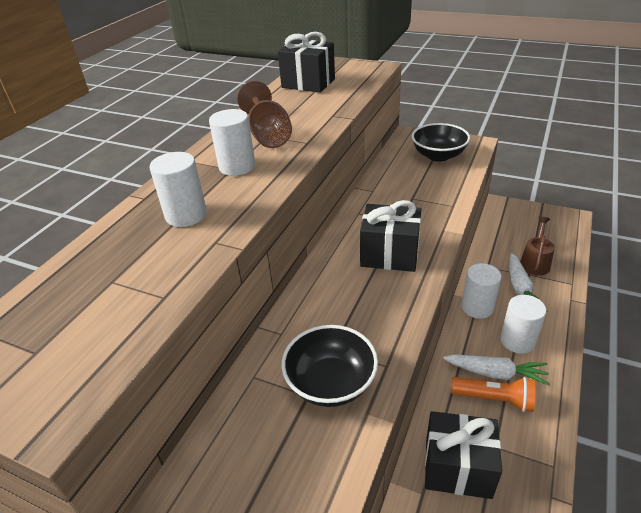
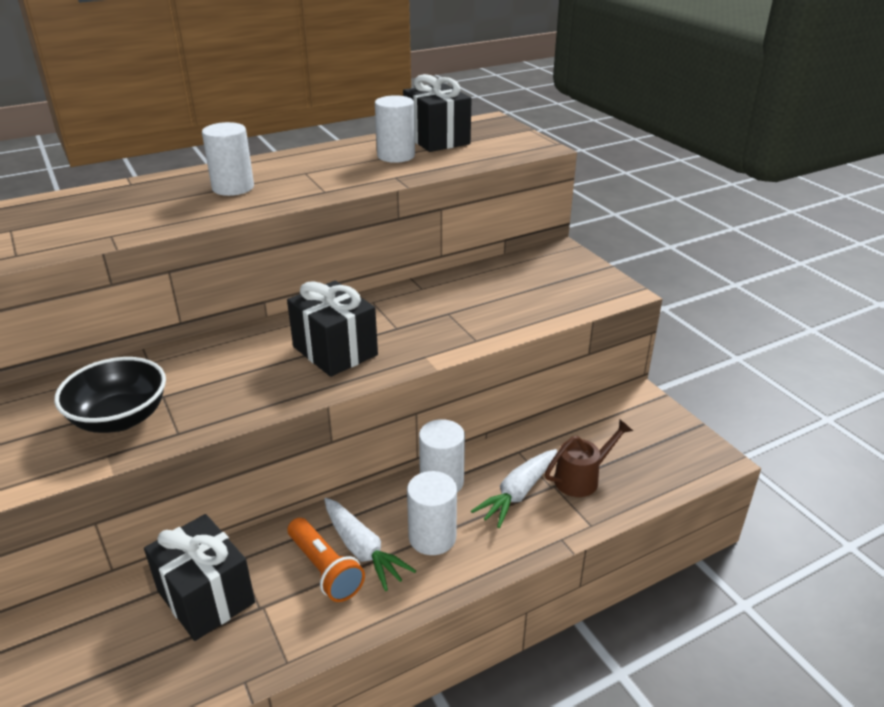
camera: 35 degrees right, 5 degrees down
white cylinder [150,152,207,227] -> white cylinder moved to [375,95,415,163]
brown goblet [237,81,292,148] -> none
black bowl [412,123,470,162] -> none

